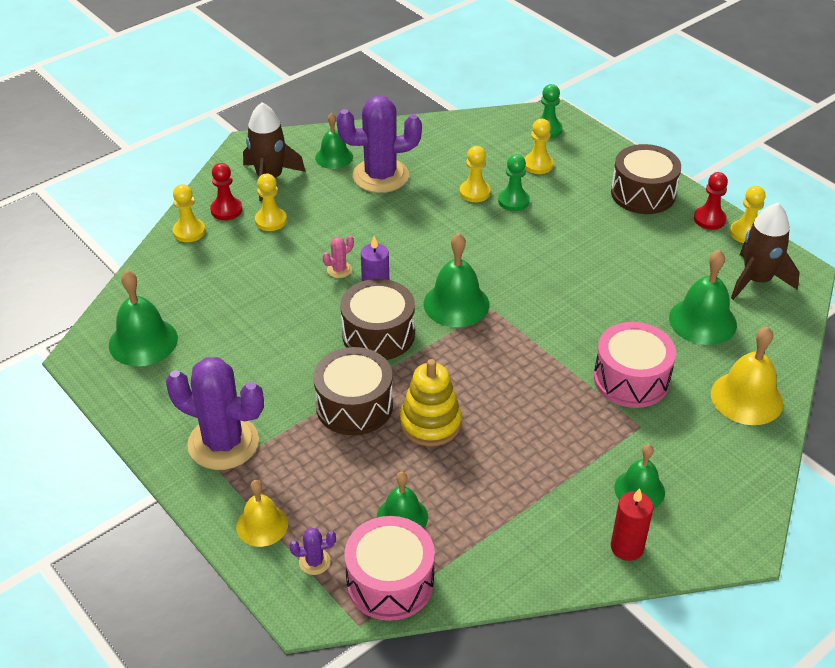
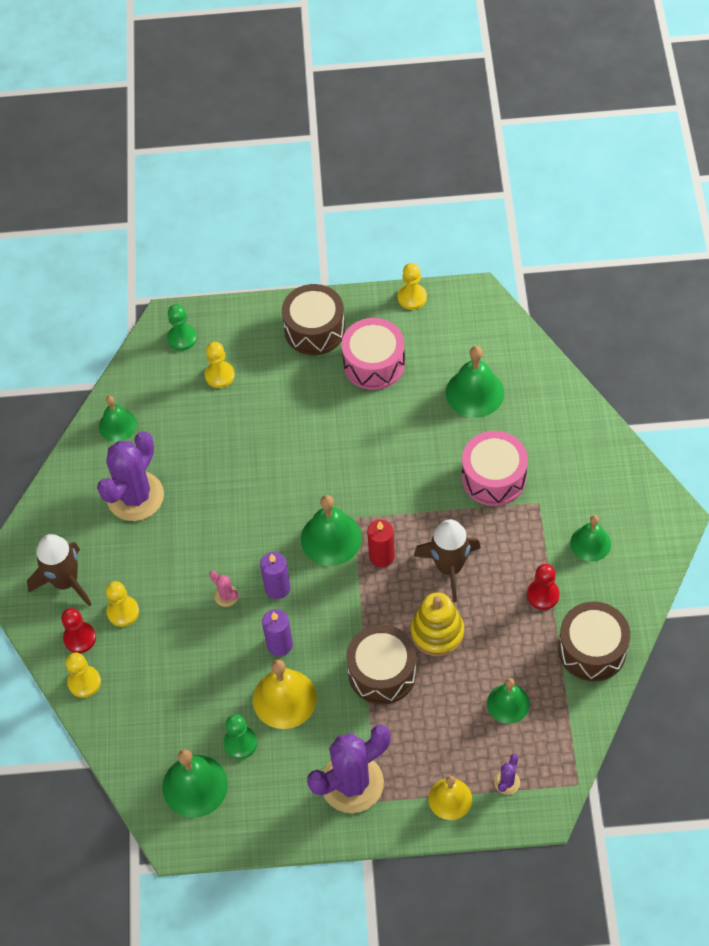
camera: 50 degrees left, 15 degrees up
green bell [315,113,353,169] -> green bell moved to [99,396,137,442]
pink cactus [322,236,354,278] -> pink cactus turned 45 degrees counterclockwise [209,570,239,607]
brown drum [340,279,415,360] -> brown drum moved to [558,602,630,681]
pink drum [344,516,435,621] -> pink drum moved to [341,318,405,390]
yellow pawn [460,146,490,202] -> none
green pawn [498,154,530,211] -> green pawn moved to [223,714,257,759]
red candle [611,488,653,561] -> red candle moved to [367,520,395,567]
red pawn [694,172,728,230] -> red pawn moved to [527,564,560,610]
yellow bell [711,327,784,425] -> yellow bell moved to [253,660,317,729]
brown rocket [731,203,800,300] -> brown rocket moved to [414,519,481,602]
none -> purple candle [262,609,293,656]

